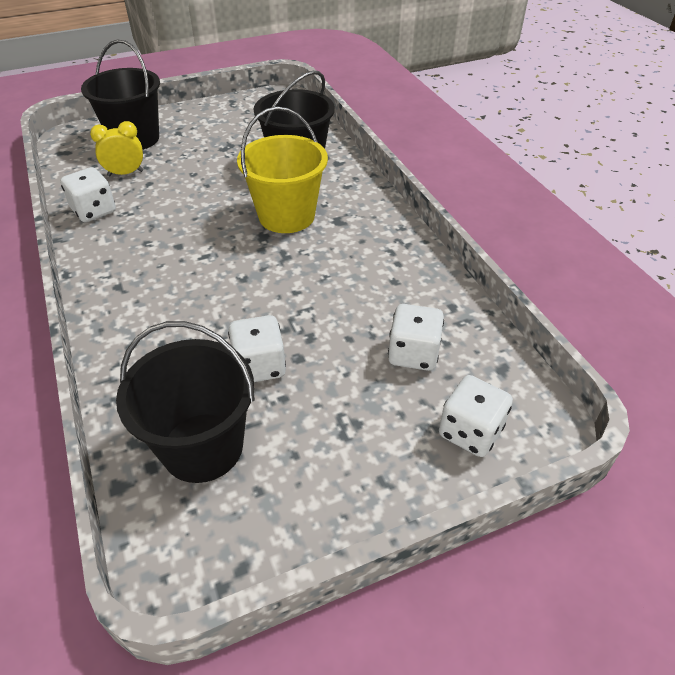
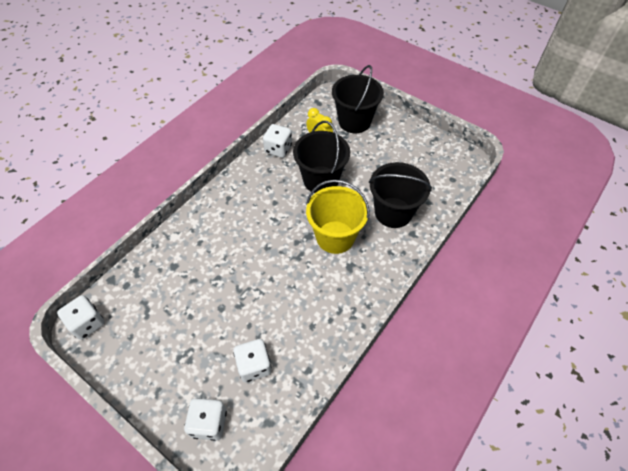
camera: 60 degrees right, 10 degrees up
black bucket [116,321,255,483] -> black bucket moved to [293,121,350,193]
white dice [228,315,286,382] -> white dice moved to [57,295,105,340]

